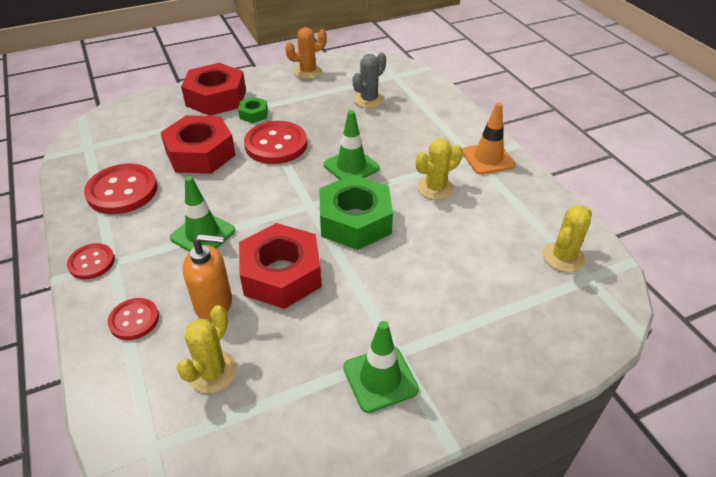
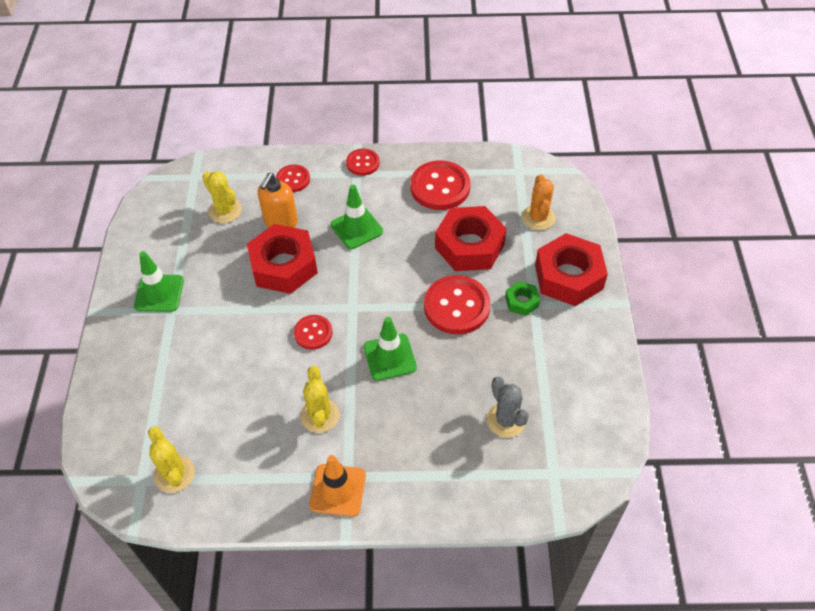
camera: 115 degrees right, 10 degrees up
orange cactus [285,27,327,79] -> orange cactus moved to [522,174,556,230]
green nut [319,174,393,250] -> red button [294,315,332,350]

